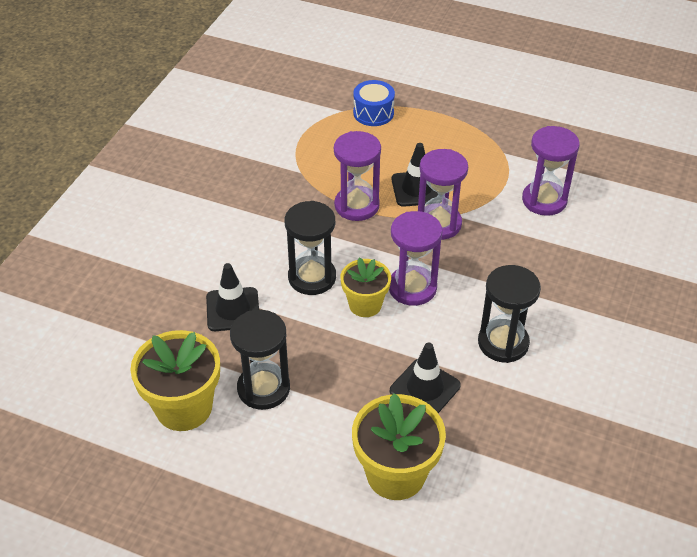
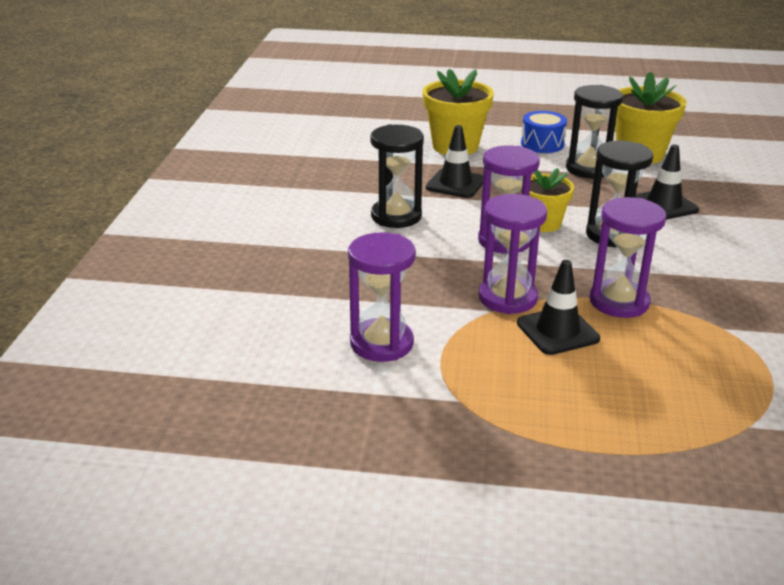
camera: 165 degrees right, 15 degrees down
blue drum [353,80,395,126] -> blue drum moved to [521,111,567,153]

